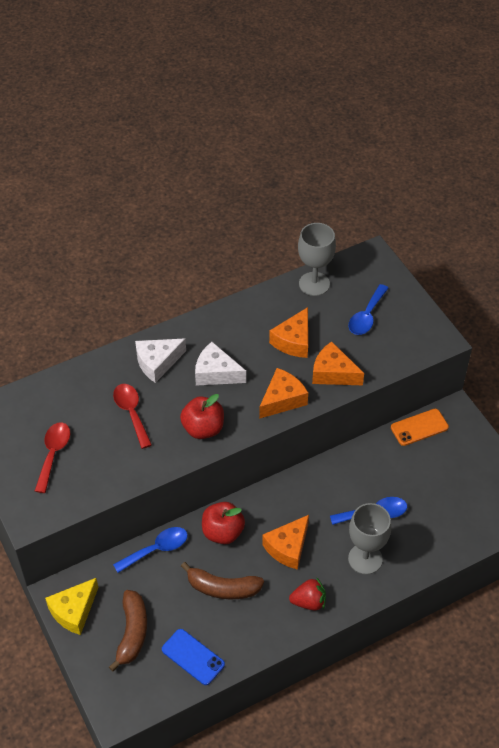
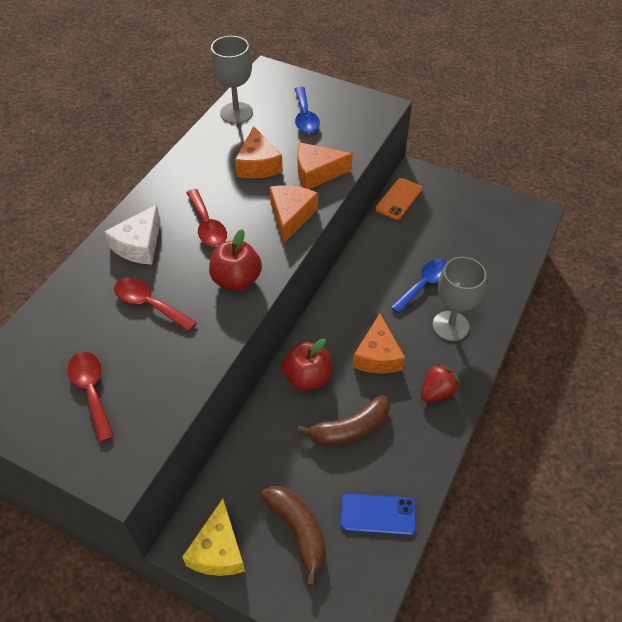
camera: 35 degrees left, 0 degrees up
blue spoon [113,527,188,573] -> none
white cheese [195,342,246,385] -> red spoon [186,189,227,247]

